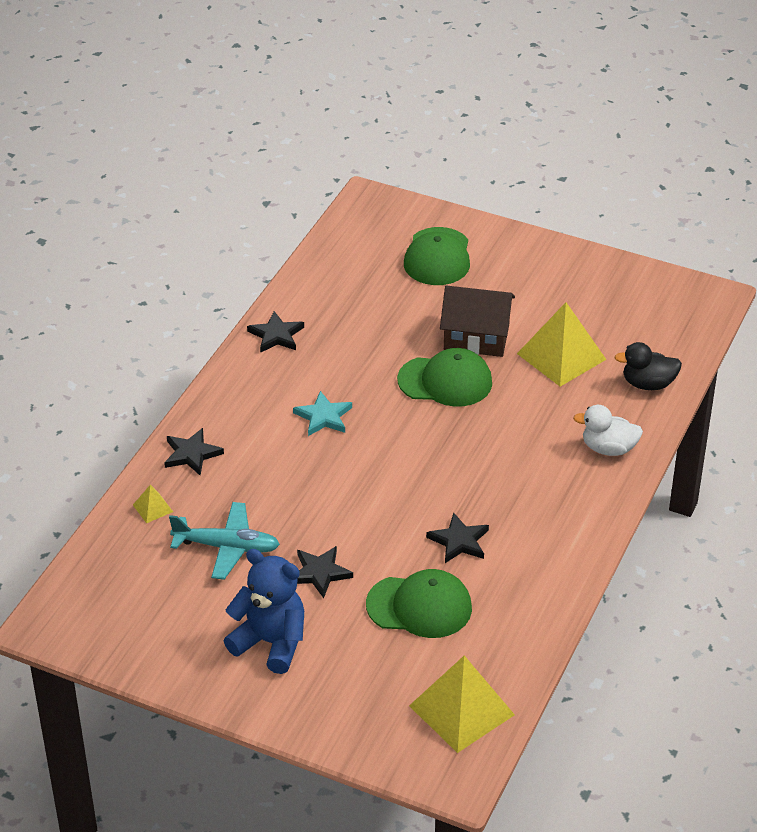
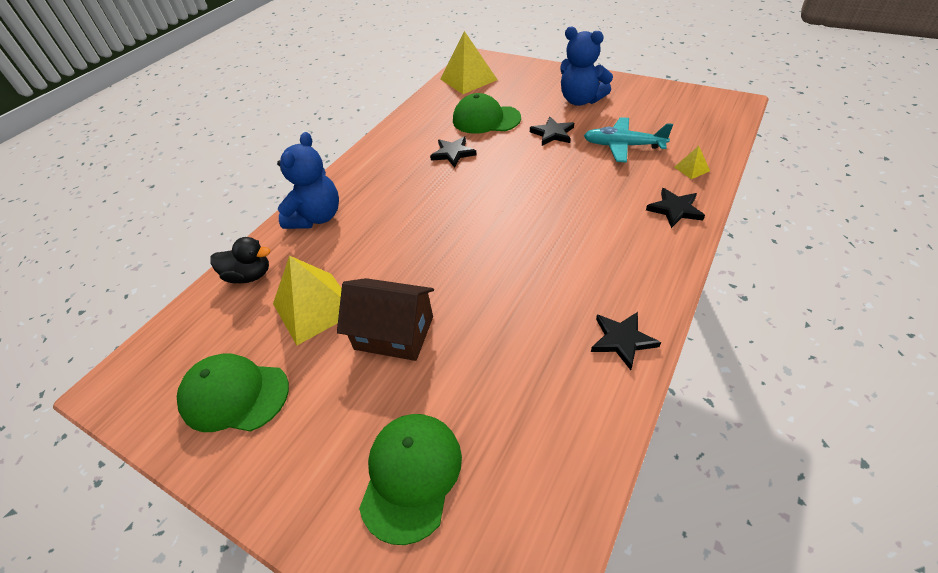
camera: 170 degrees left, 5 degrees up
turquoise star [293,391,352,436] -> none
green cap [397,348,492,407] -> green cap moved to [177,354,289,432]
white duck [573,405,643,456] -> blue teddy bear [277,132,339,229]

